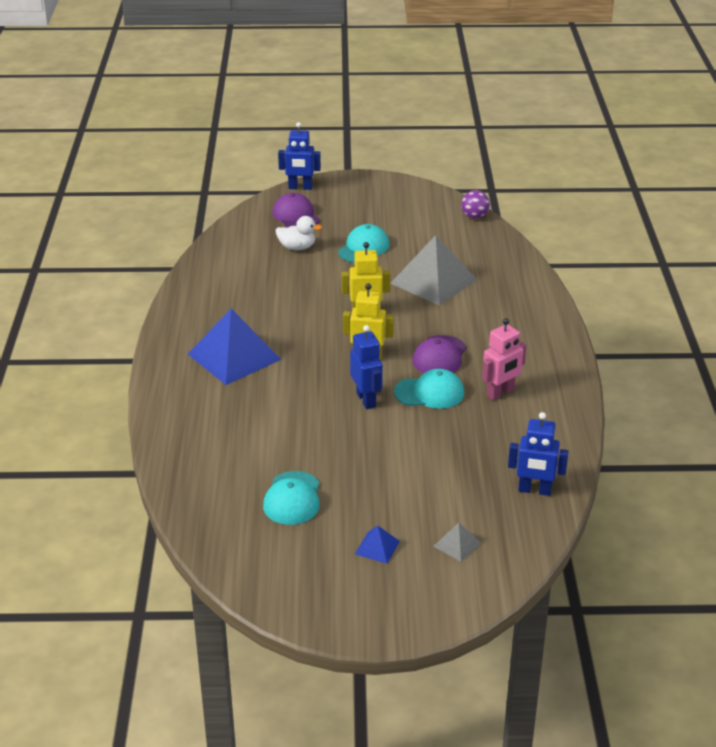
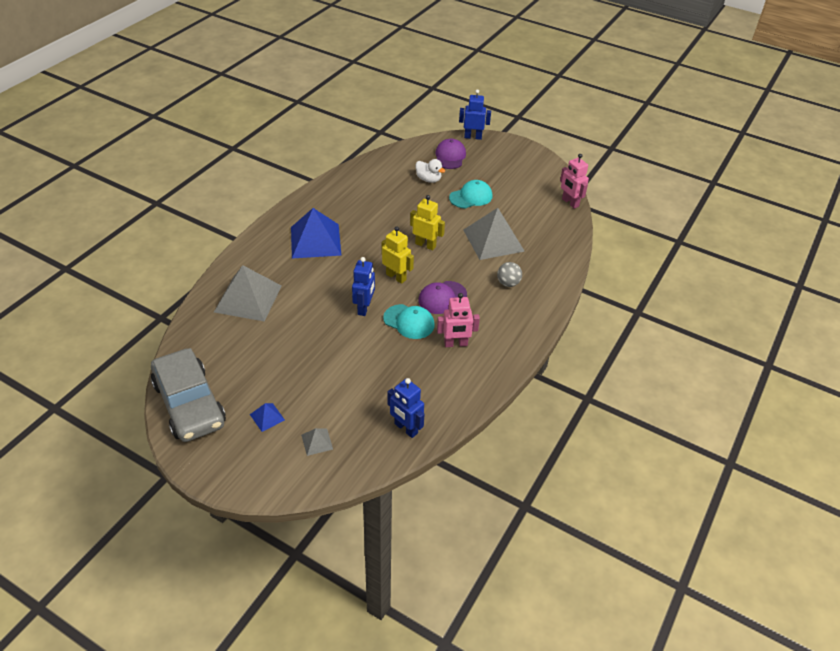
camera: 30 degrees right, 10 degrees up
turquoise cap [263,471,319,525] -> none
blue robot [278,122,321,190] -> blue robot turned 150 degrees clockwise [459,89,491,140]
purple ball [461,190,490,219] -> pink robot [560,154,589,209]
none -> grey car [151,348,226,442]
none -> grey pyramid [214,265,282,321]
none -> grey ball [497,262,522,287]

